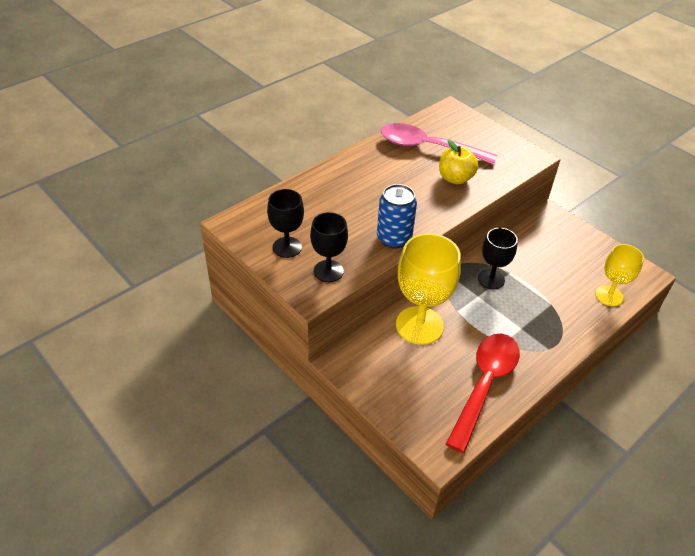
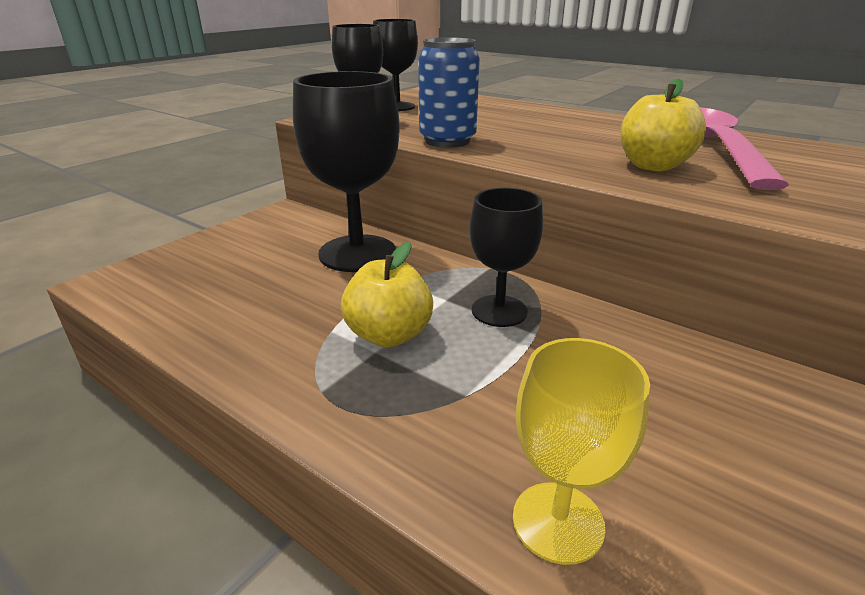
camera: 80 degrees right, 15 degrees down
yellow goblet [396,233,461,345] -> black goblet [293,71,400,272]
red spoon [446,334,520,453] -> none
none -> yellow apple [341,242,433,348]

